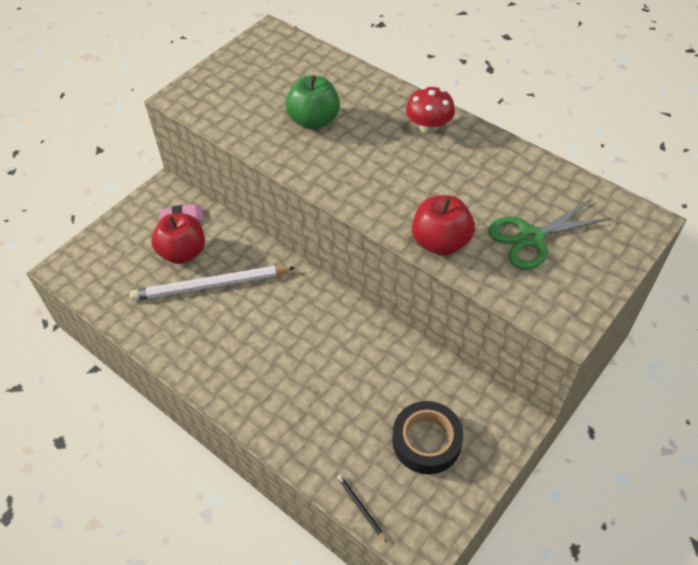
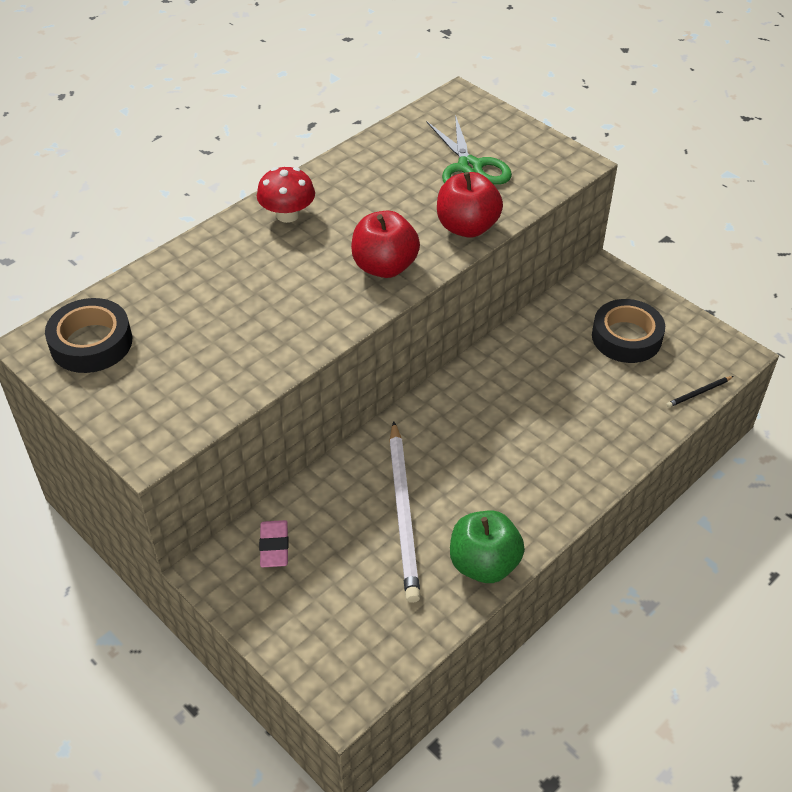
camera: 85 degrees left, 5 degrees down
red apple [151,213,205,264] -> red apple moved to [351,211,420,278]
green apple [285,75,340,130] -> green apple moved to [450,511,525,583]
none -> black tape [45,298,132,373]

